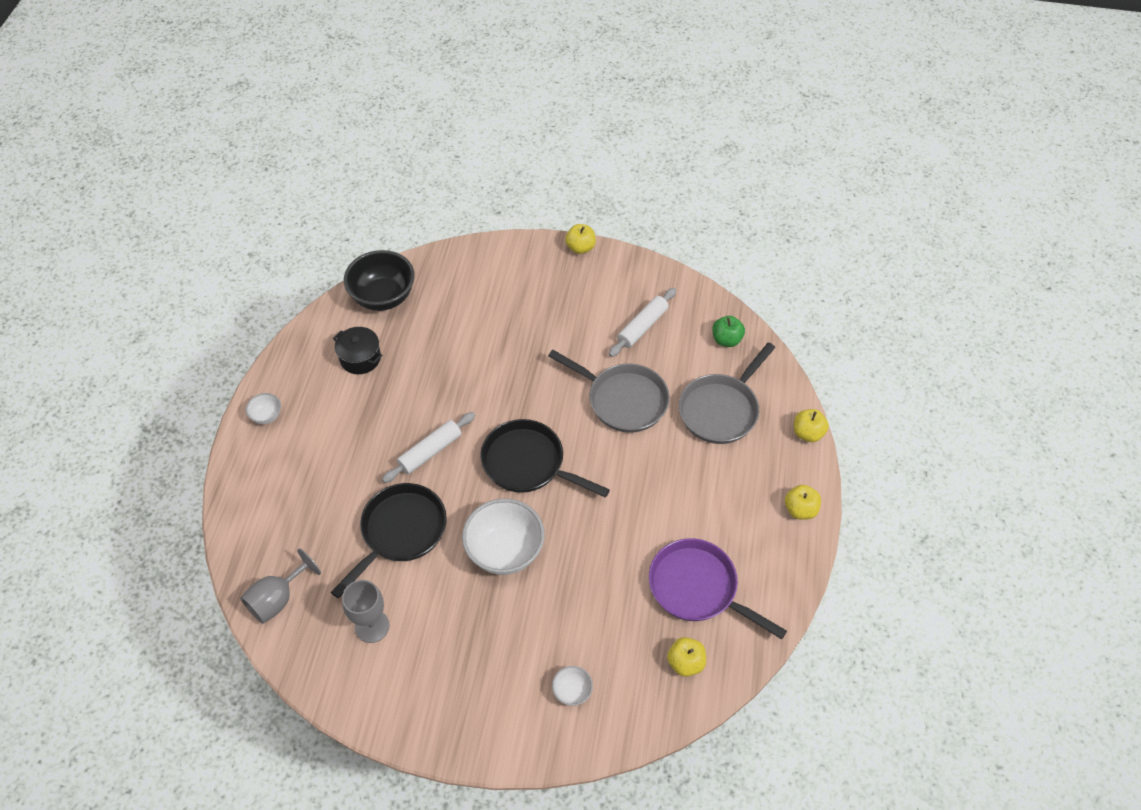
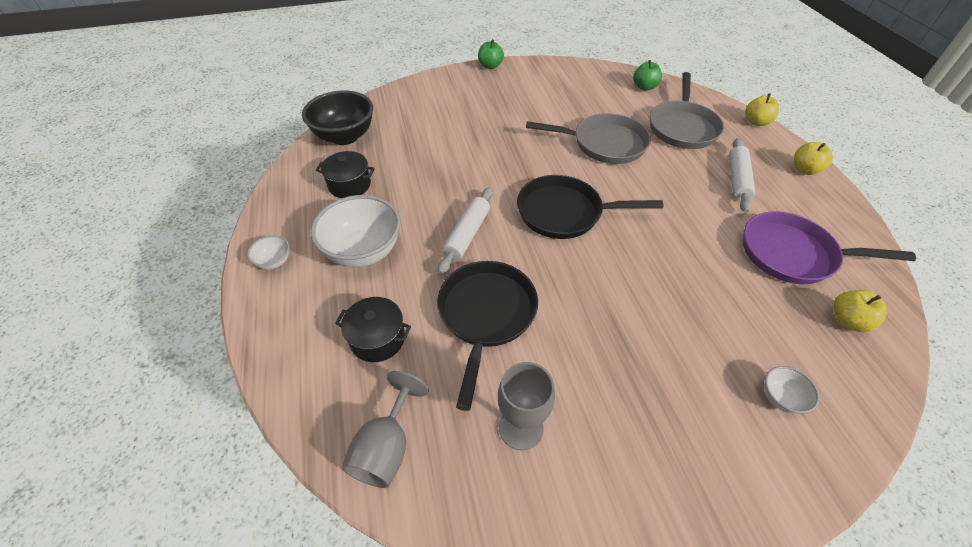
camera: 25 degrees left, 5 degrees down
white bowl [462,499,545,575] -> white bowl moved to [311,195,401,267]
yellow apple [565,224,596,254] -> green apple [478,39,504,69]
white rolling pin [609,288,676,357] -> white rolling pin moved to [729,138,755,213]
none -> black pot [335,297,411,362]

